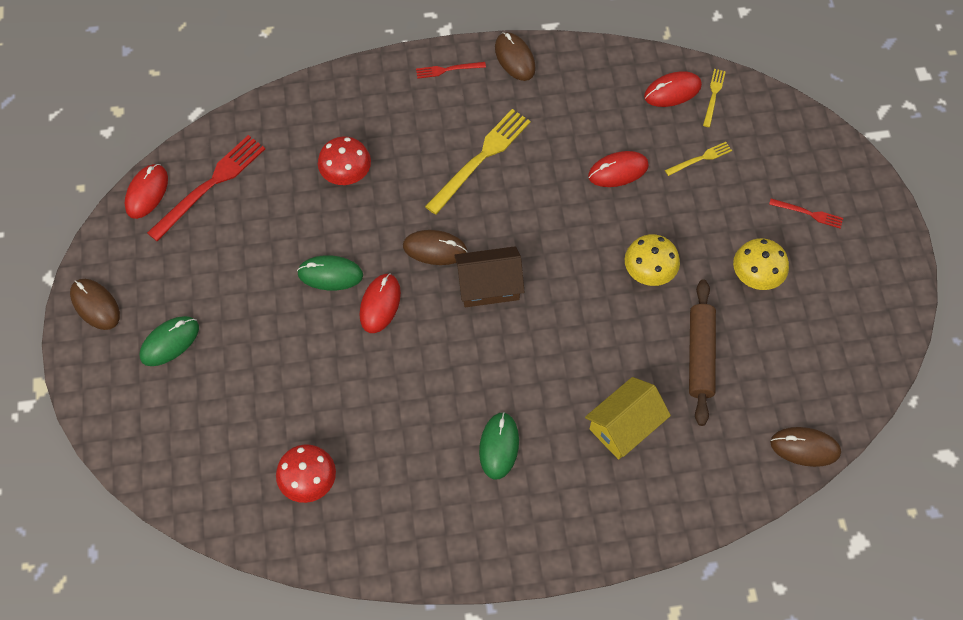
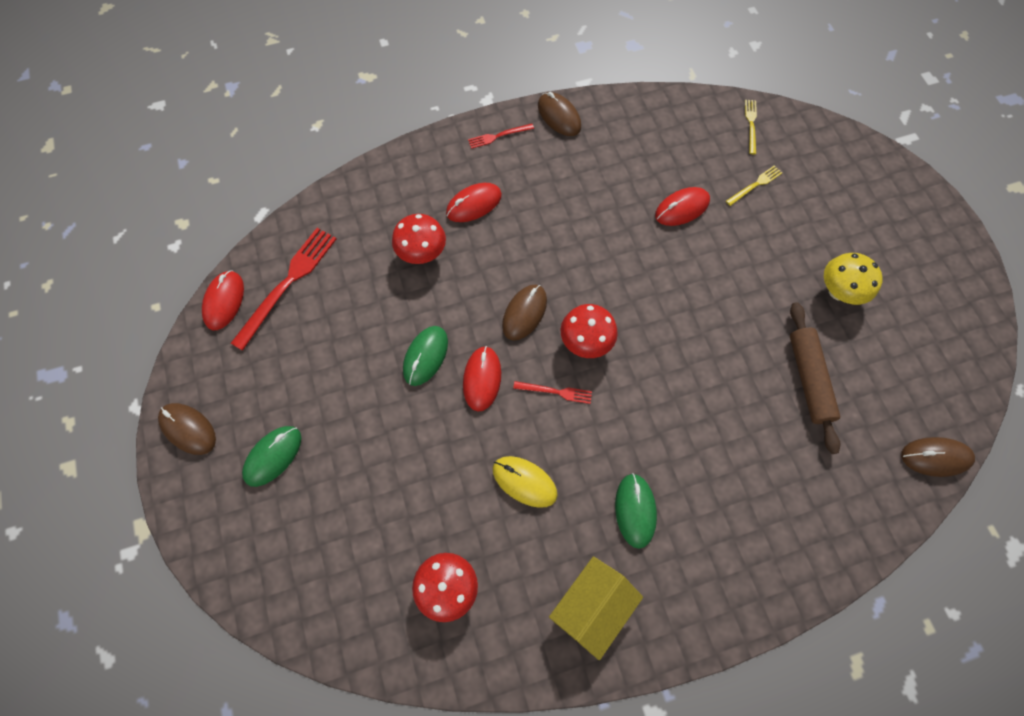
camera: 10 degrees left, 5 degrees up
green mouse [297,255,363,290] -> green mouse turned 60 degrees counterclockwise [403,326,448,386]
brown mouse [403,230,468,265] -> brown mouse turned 60 degrees counterclockwise [502,284,547,341]
yellow fork [425,109,531,215] -> none
brown house [454,246,525,307] -> red mushroom [561,304,618,358]
yellow house [585,377,671,459] -> yellow house moved to [549,556,643,660]
yellow mushroom [625,234,680,286] -> none
red mouse [644,71,702,107] -> red mouse moved to [446,183,502,222]
red fork [769,198,843,228] -> red fork moved to [513,381,592,404]
none -> yellow mouse [493,456,558,508]

